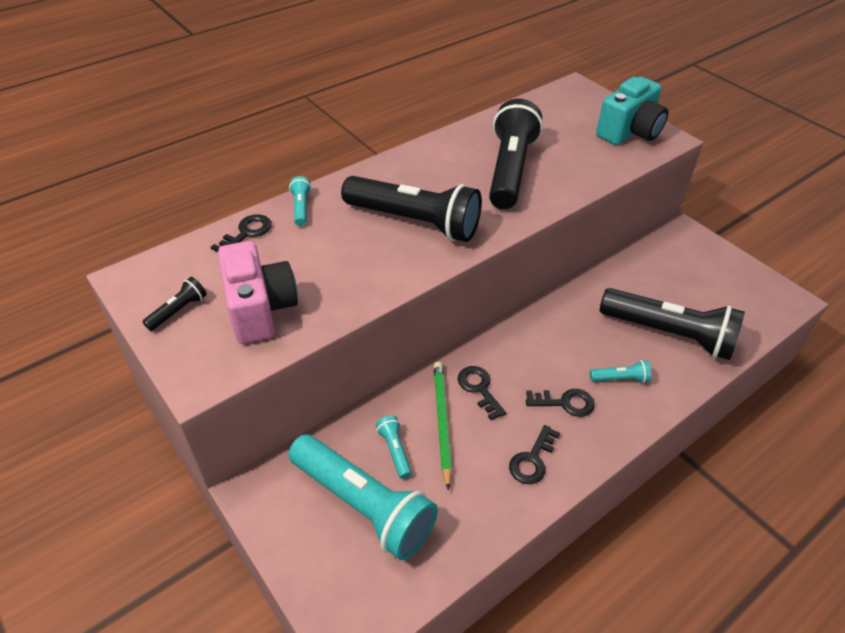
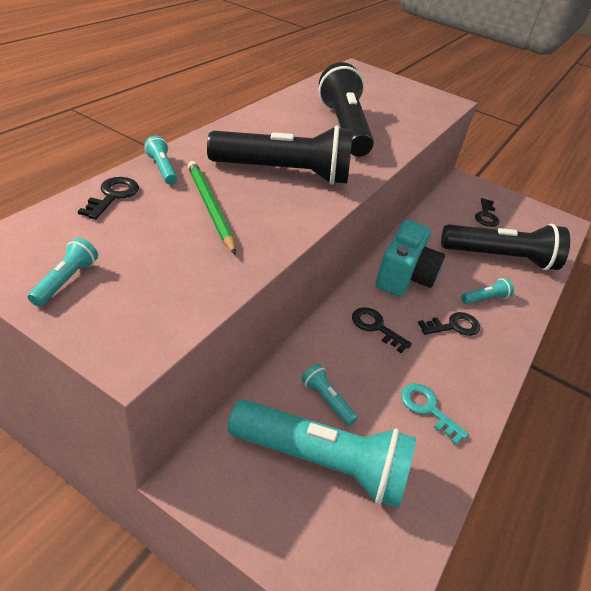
camera: 25 degrees left, 5 degrees down
black flashlight [142,277,207,331] -> turquoise flashlight [28,238,98,307]
pink camera [218,241,298,344] -> none
green pencil [434,361,452,490] -> green pencil moved to [188,161,236,255]
black key [509,425,560,484] -> black key moved to [475,198,499,227]
turquoise camera [596,77,668,145] -> turquoise camera moved to [376,220,445,297]
none -> turquoise key [401,383,469,445]

